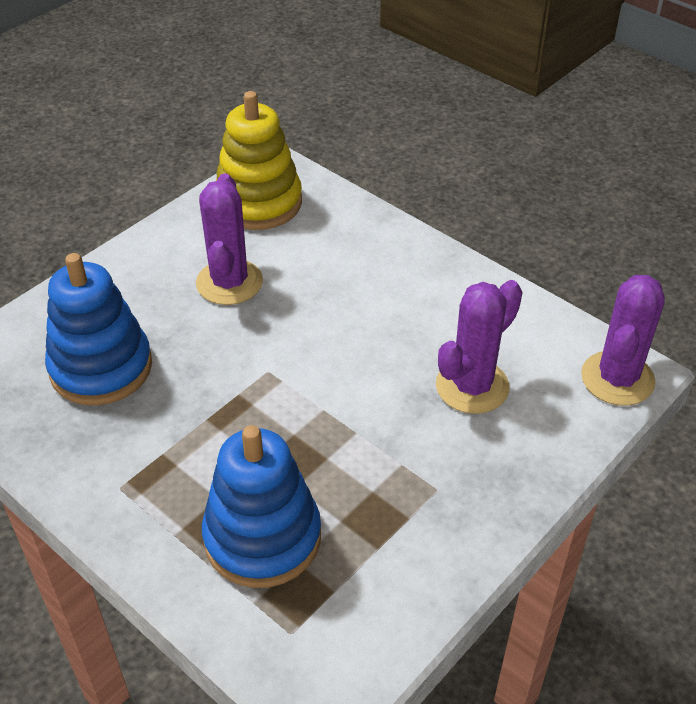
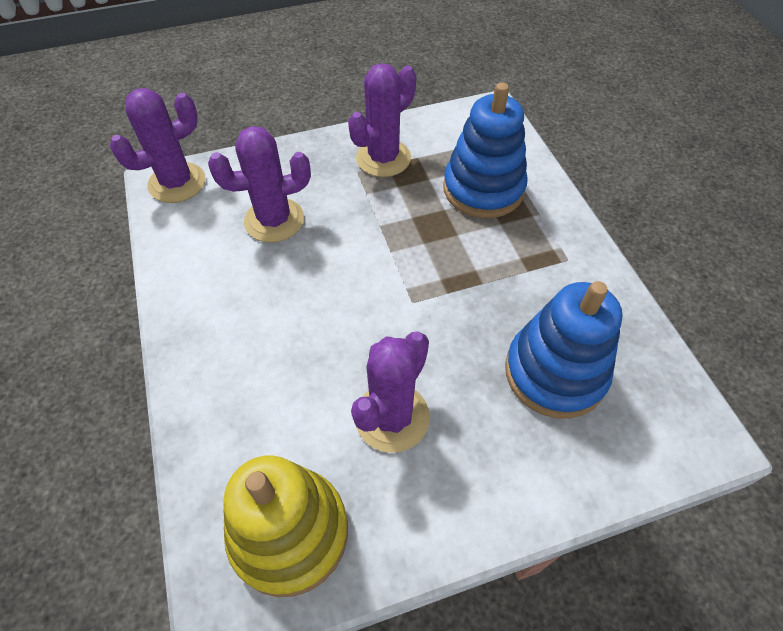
camera: 150 degrees left, 10 degrees up
none -> purple cactus [348,63,416,177]

